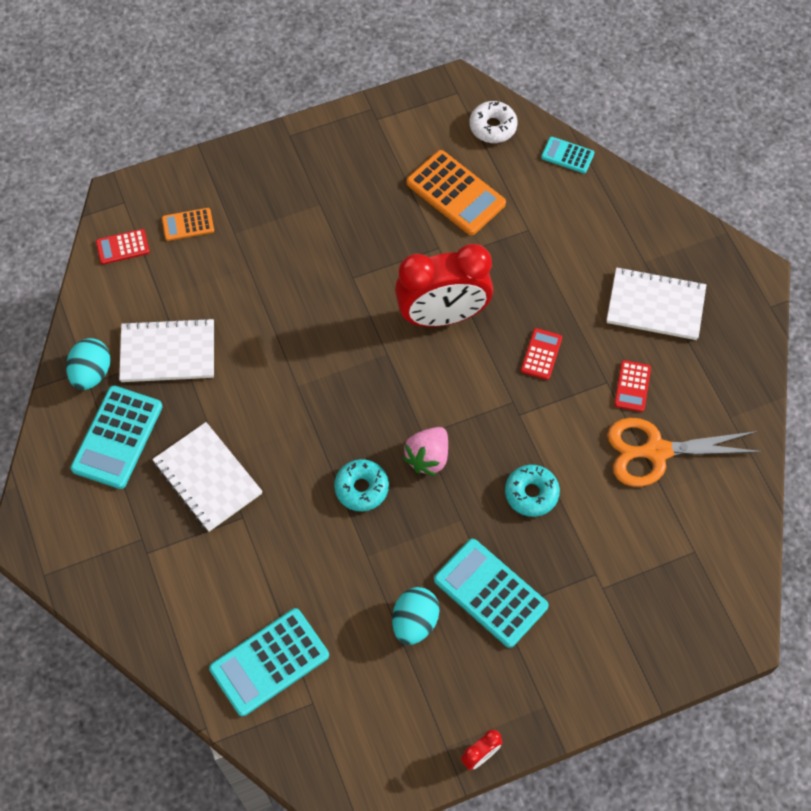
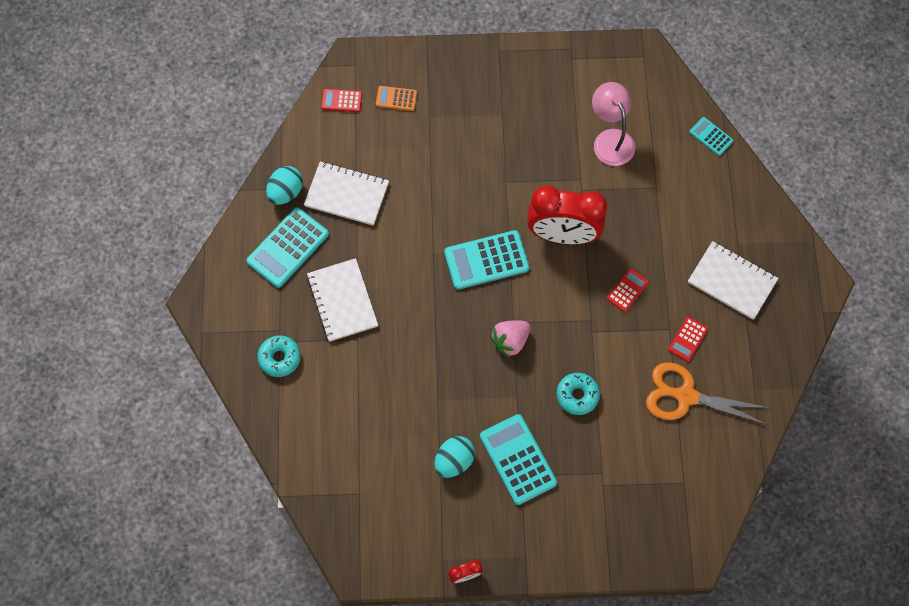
camera: 20 degrees right, 5 degrees up
turquoise calculator [209,608,329,716] -> turquoise calculator moved to [444,230,530,290]
turquoise donut [334,459,389,511] -> turquoise donut moved to [257,335,301,377]
orange calculator [406,150,506,235] -> pink lamp [592,82,635,166]
white donut [469,101,518,143] -> none

